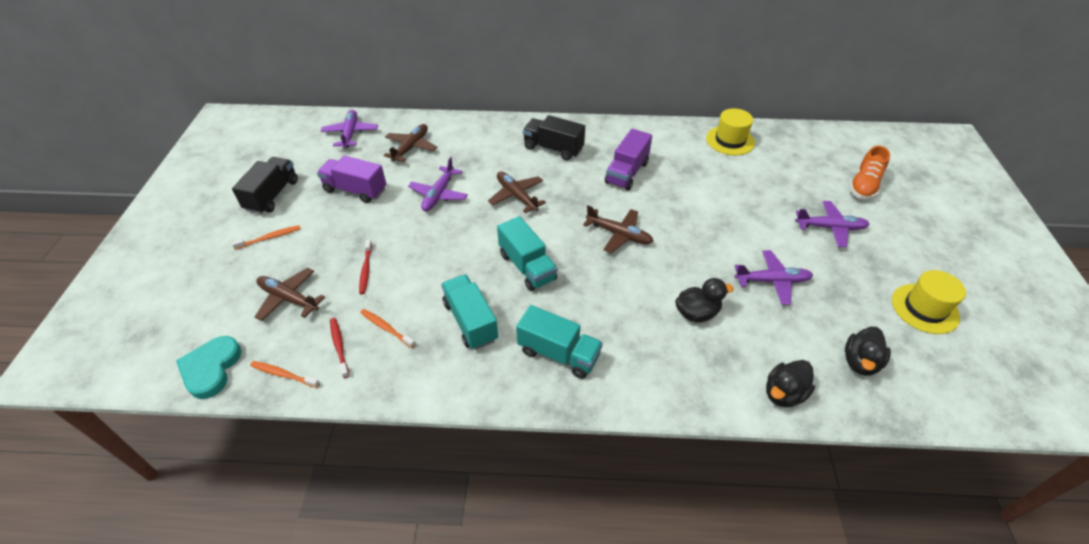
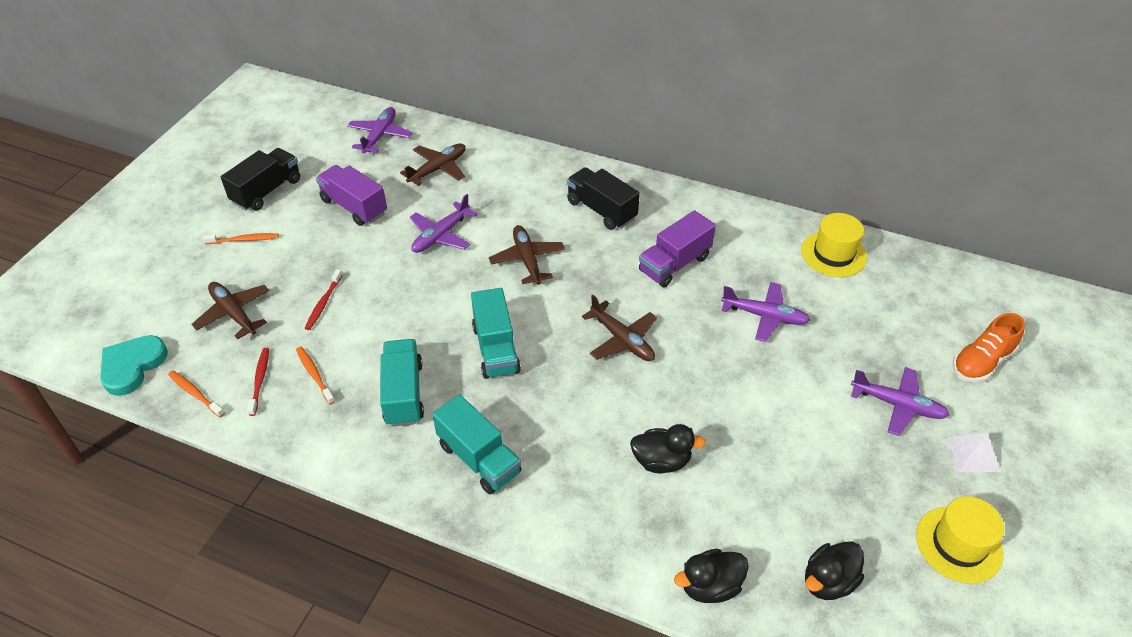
camera: 20 degrees right, 0 degrees up
purple plane [734,250,813,305] -> purple plane moved to [721,282,811,342]
none -> white pyramid [947,432,1000,472]

